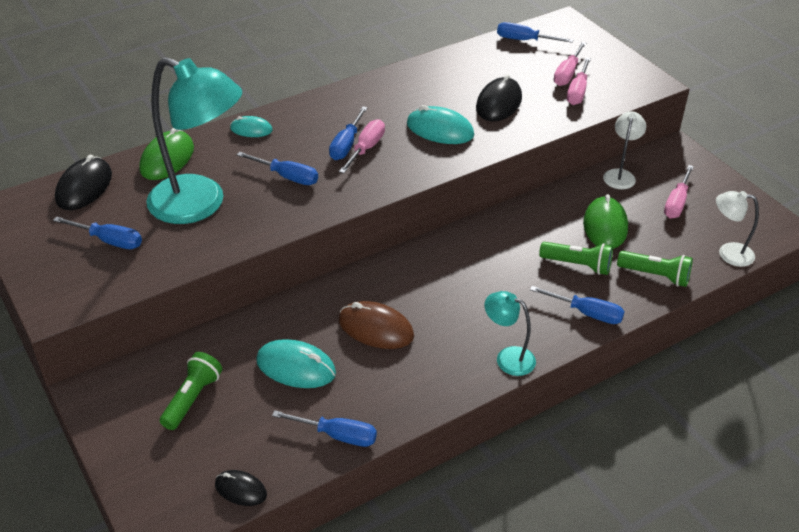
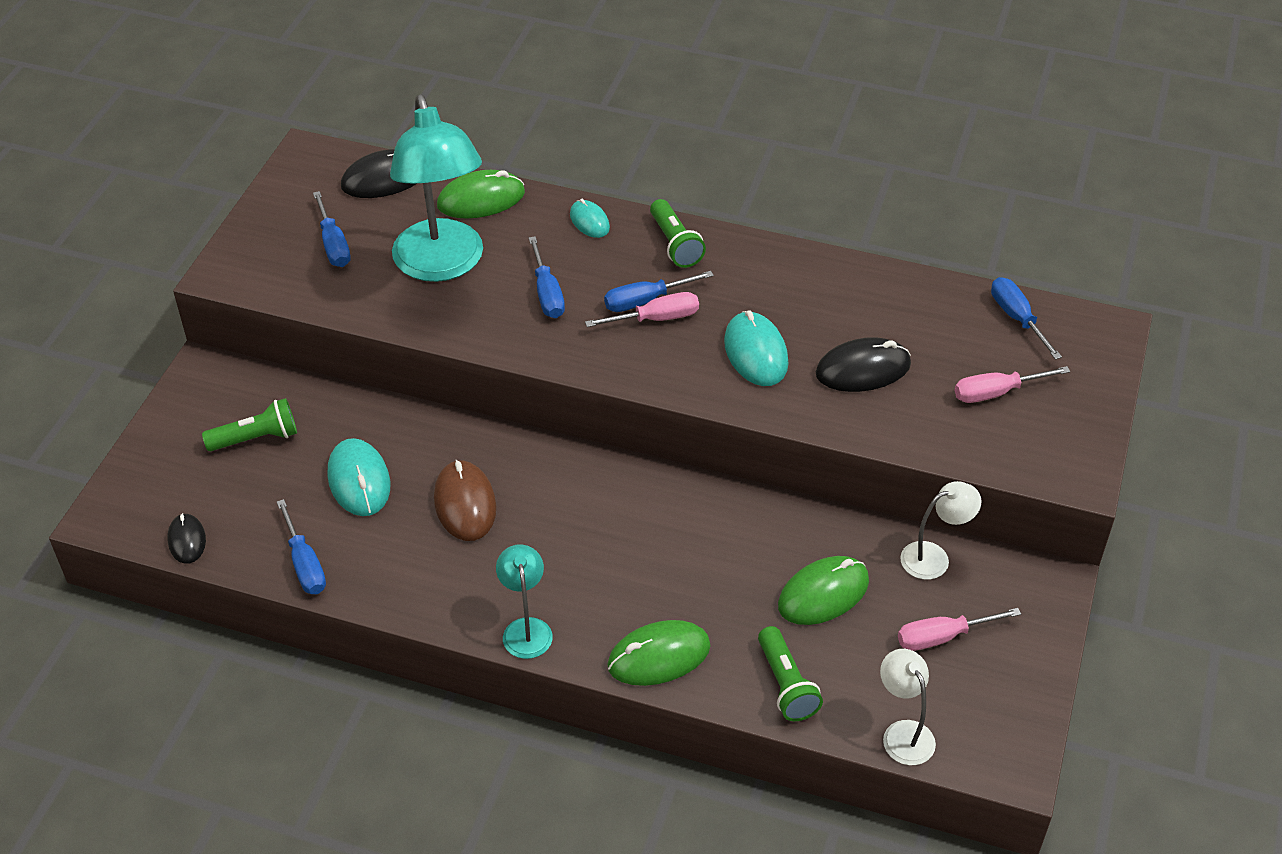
camera: 50 degrees right, 5 degrees up
blue screwdriver [530,286,625,324] -> green mouse [607,620,711,686]
green flashlight [539,242,613,275] -> green flashlight moved to [650,199,706,268]
pink screwdriver [567,57,591,105] -> none

